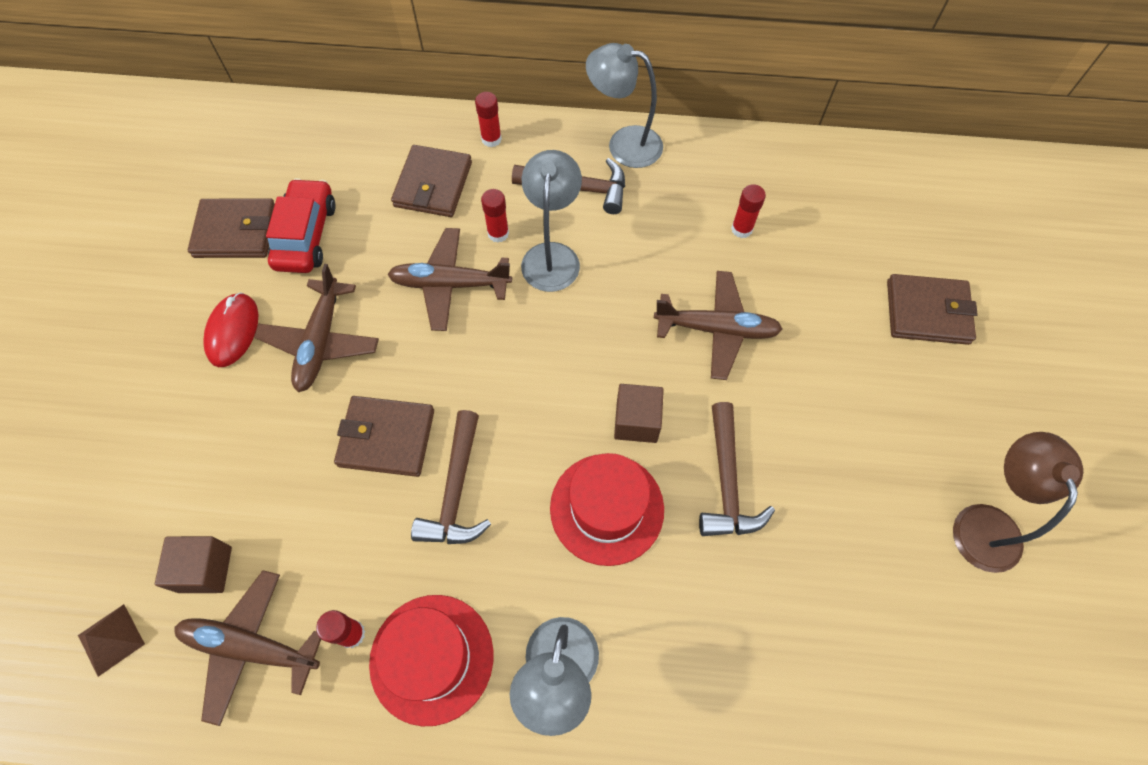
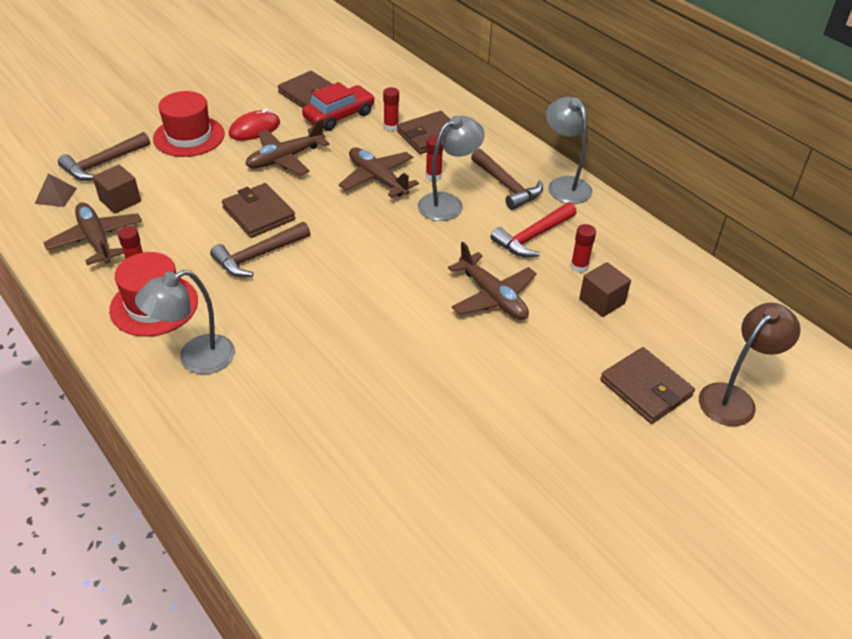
camera: 45 degrees right, 20 degrees down
red glue stick [475,92,502,147] -> red glue stick moved to [383,87,399,131]
red hat [550,453,664,566] -> red hat moved to [153,91,225,157]
brown cube [614,384,664,443] -> brown cube moved to [579,262,631,317]
brown hammer [699,402,775,536] -> brown hammer moved to [58,132,150,181]
brown lamp [953,432,1083,573] -> brown lamp moved to [699,303,801,426]
none -> red hammer [491,202,577,258]

